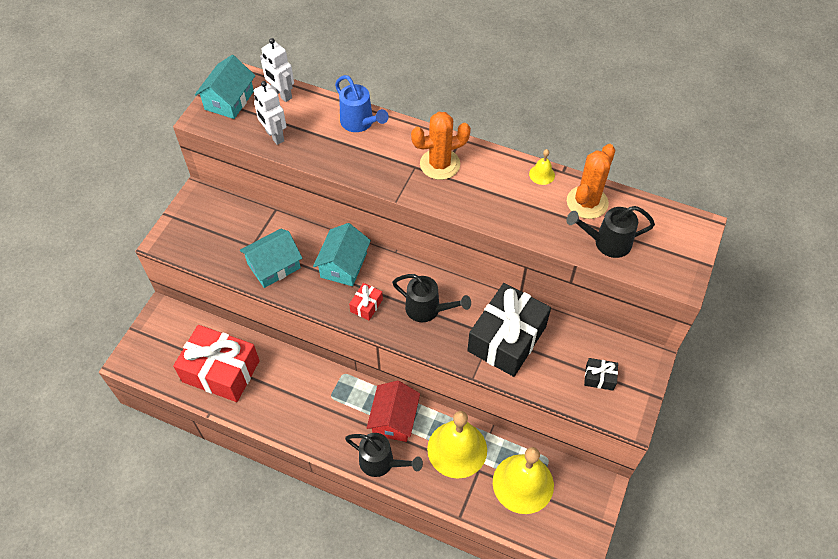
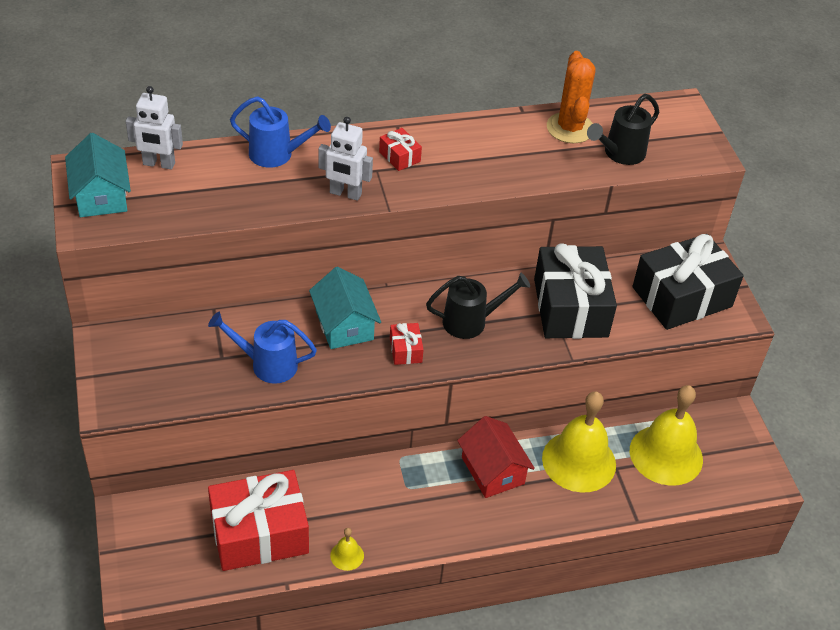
camera: 40 degrees left, 10 degrees down
turquoise house [240,229,302,288] -> blue watering can [208,312,317,384]
white robot [254,81,286,145] -> white robot moved to [318,117,373,201]
black watering can [345,433,423,477] -> none
orange cactus [411,112,471,180] -> red gift [379,128,422,171]
yellow bell [529,149,555,185] -> yellow bell moved to [330,528,364,571]
black gift [584,358,618,391] -> black gift [632,234,744,330], size x2.37

